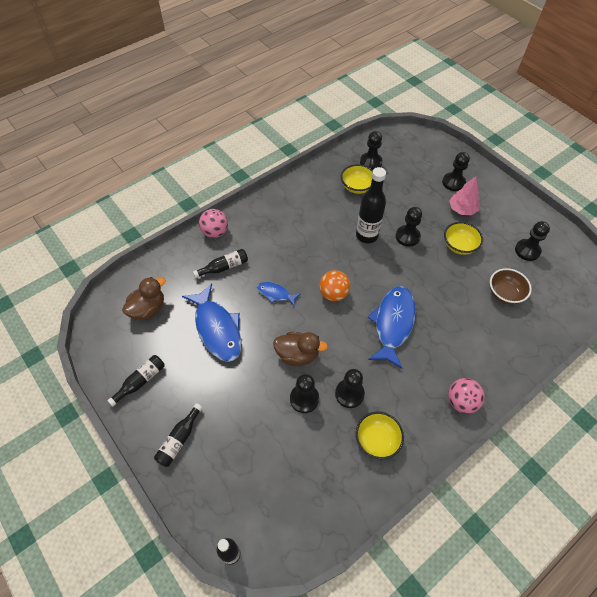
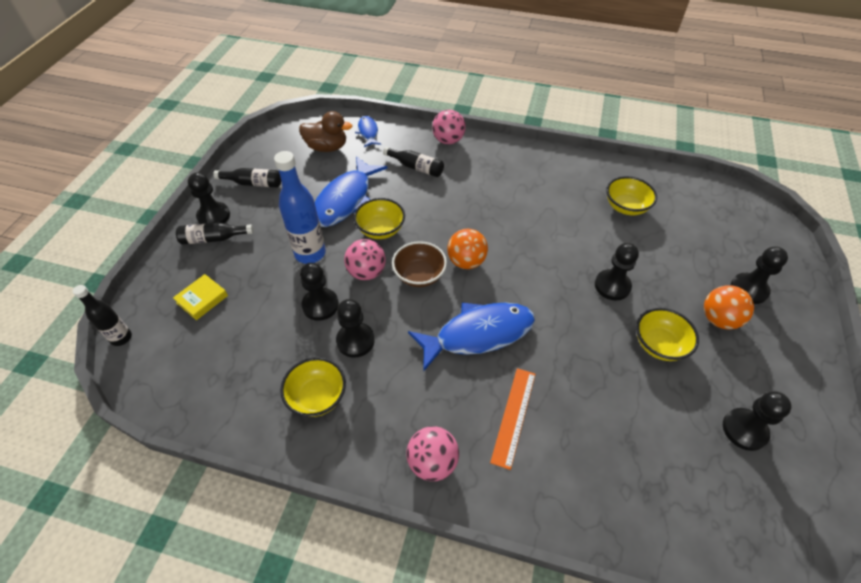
camera: 55 degrees right, 5 degrees down
blue fish [257,282,300,306] -> blue fish moved to [355,116,381,147]
brown duck [273,332,328,366] -> pink ball [344,239,386,280]
black bottle [356,167,386,243] -> none
black pawn [360,131,382,170] -> black pawn moved to [188,172,230,224]
pink tree [449,176,480,215] -> orange ball [704,285,754,329]
brown bowl [490,268,532,304] -> brown bowl moved to [392,241,447,287]
none -> yellow book [173,274,228,320]
none -> blue bottle [274,151,326,264]
none -> yellow bowl [354,198,405,239]
none -> orange ruler [490,368,535,470]

